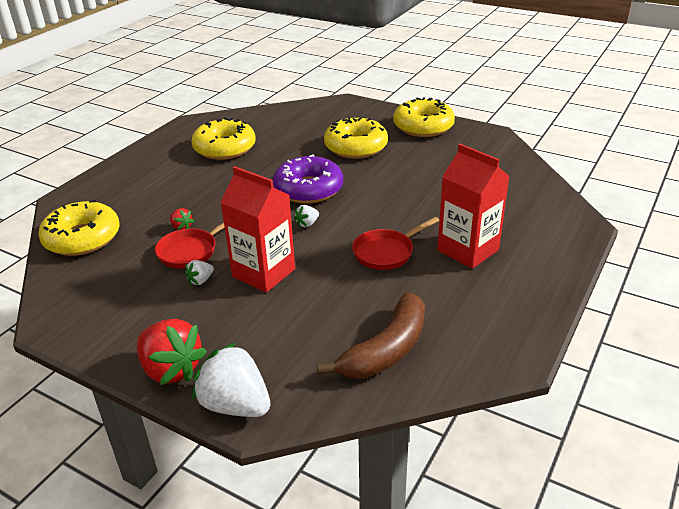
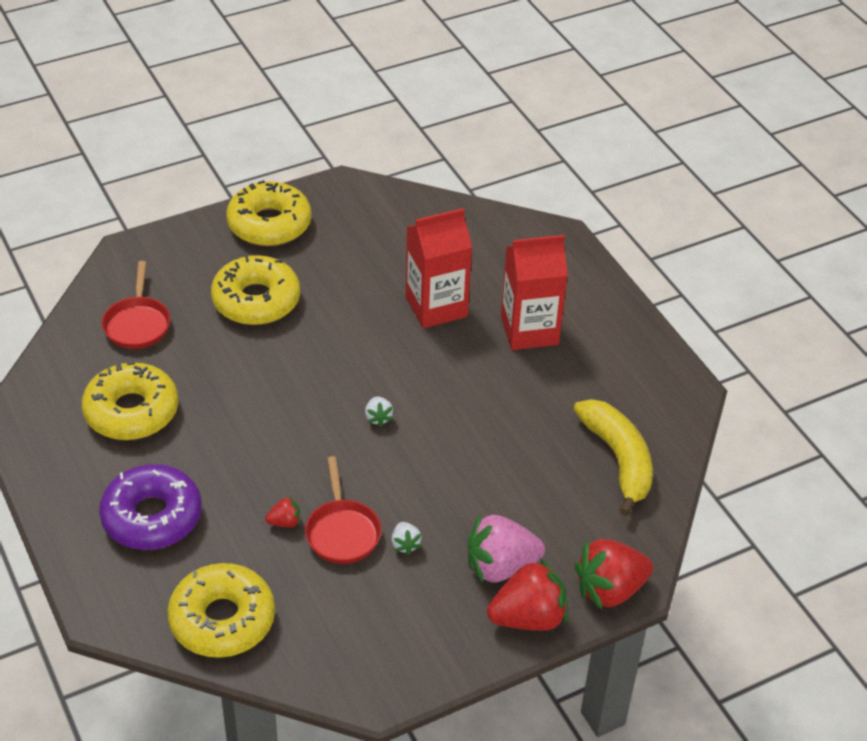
camera: 60 degrees left, 10 degrees up
white strawberry [192,342,270,417] -> red strawberry [575,539,653,610]
red carton [220,166,295,293] -> red carton moved to [406,208,472,328]
purple donut [273,154,343,204] -> purple donut moved to [99,464,202,550]
brown banana [317,292,425,378] -> yellow banana [573,399,653,516]
red pan [352,217,439,270] -> red pan moved to [102,261,170,349]
none -> pink strawberry [468,513,545,583]

